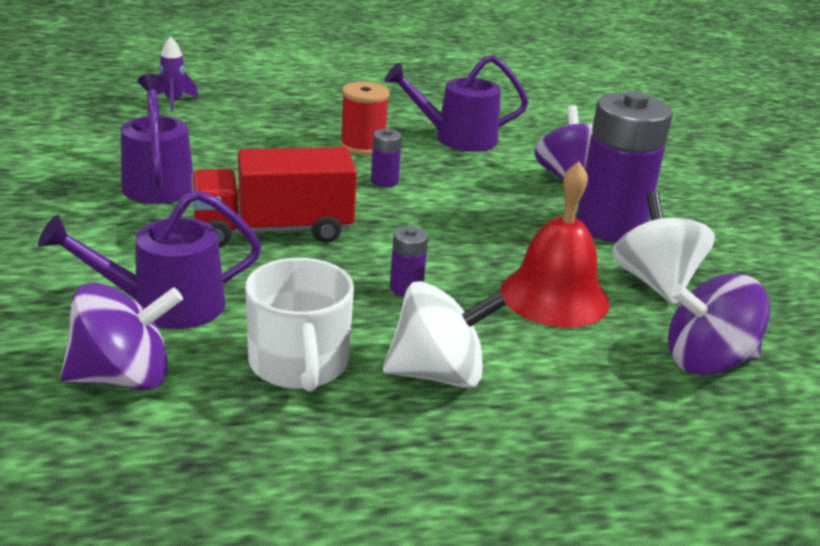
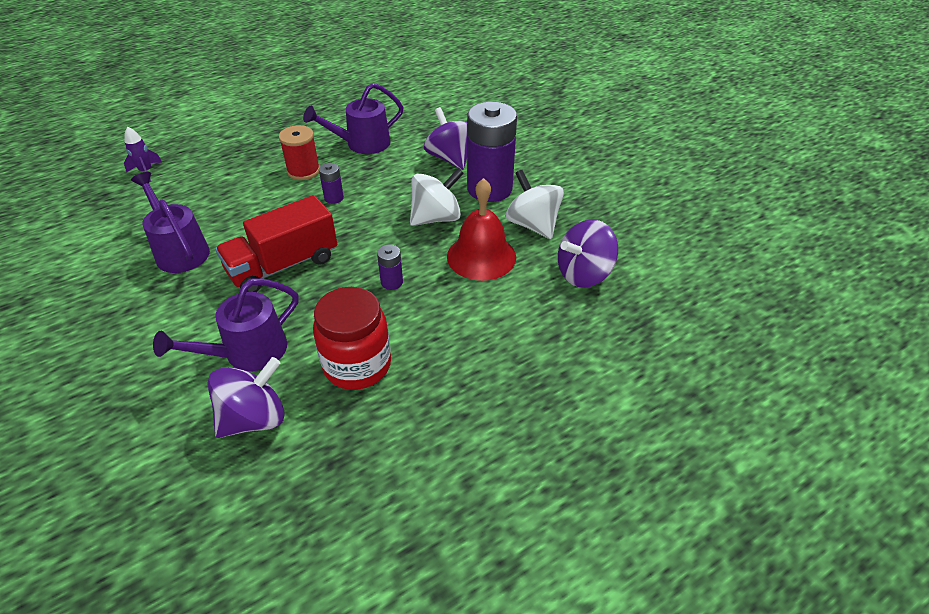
camera: 20 degrees left, 15 degrees up
white mug [245,258,354,392] -> red jar [313,287,391,390]
white spinning top [383,281,507,388] -> white spinning top moved to [410,168,464,226]

